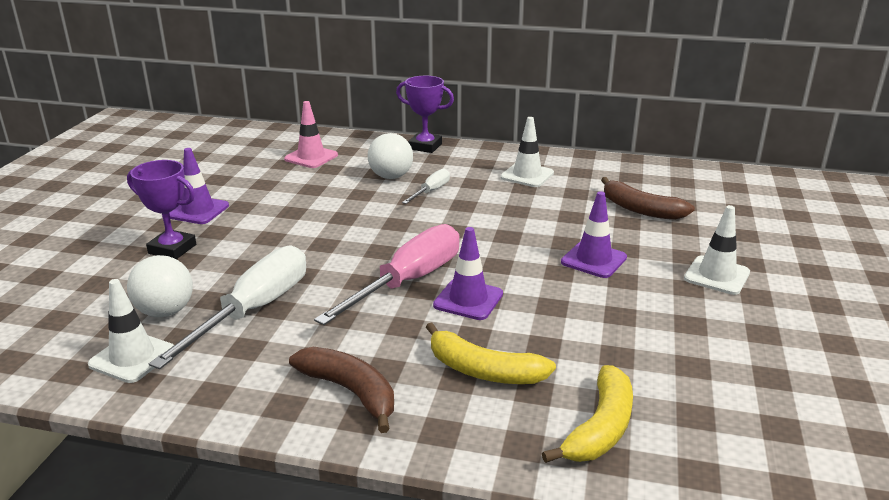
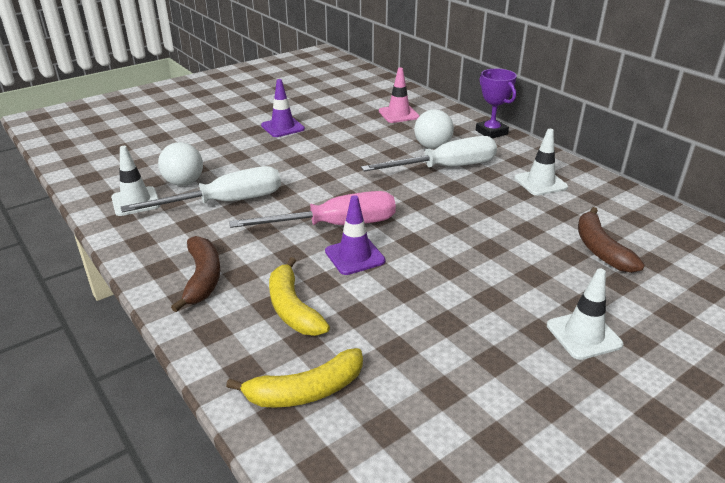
camera: 40 degrees right, 5 degrees up
purple trophy [127,160,196,259] -> none
white screwdriver [402,169,450,204] -> white screwdriver [361,136,497,172], size x2.05
purple traffic cone [561,191,627,278] -> none

